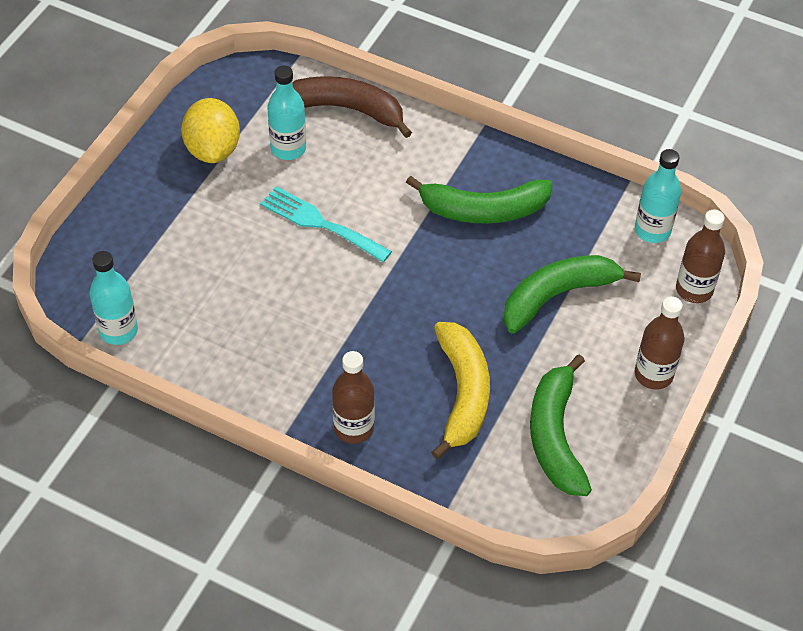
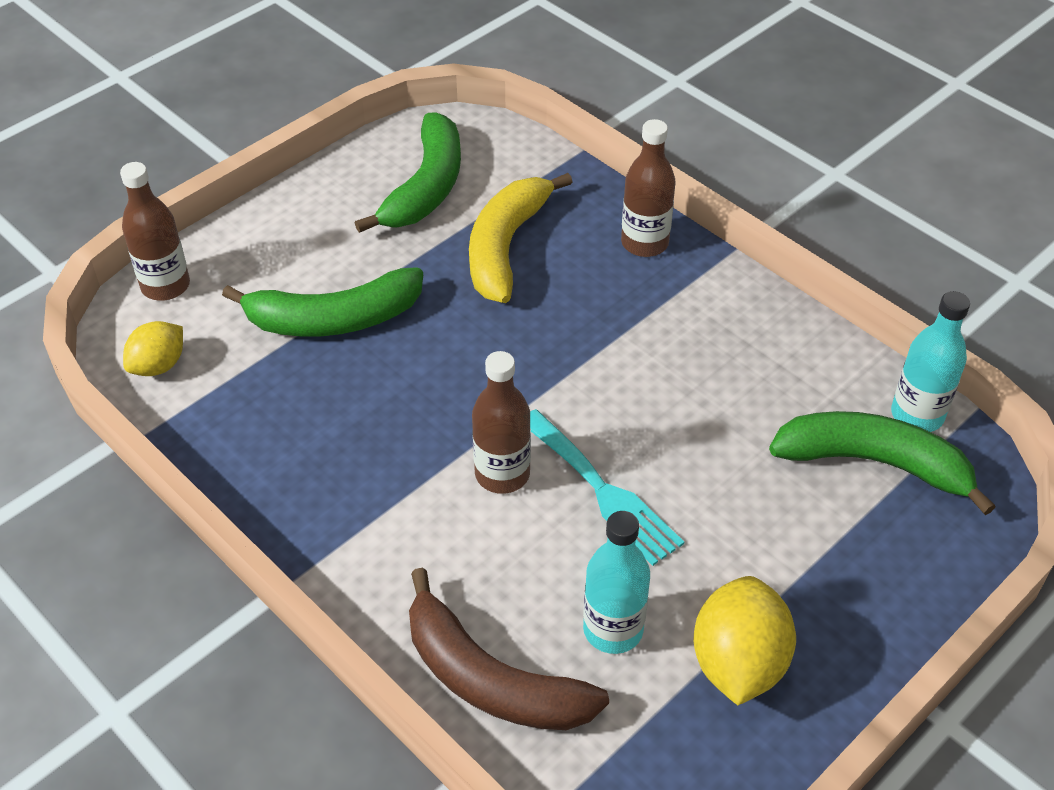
camera: 160 degrees left, 5 degrees down
green banana [406,176,553,223] -> green banana moved to [769,411,996,515]
turquoise bottle [635,149,681,243] -> yellow lemon [123,321,183,376]
brown bottle [635,296,685,390] -> brown bottle moved to [472,351,531,494]

